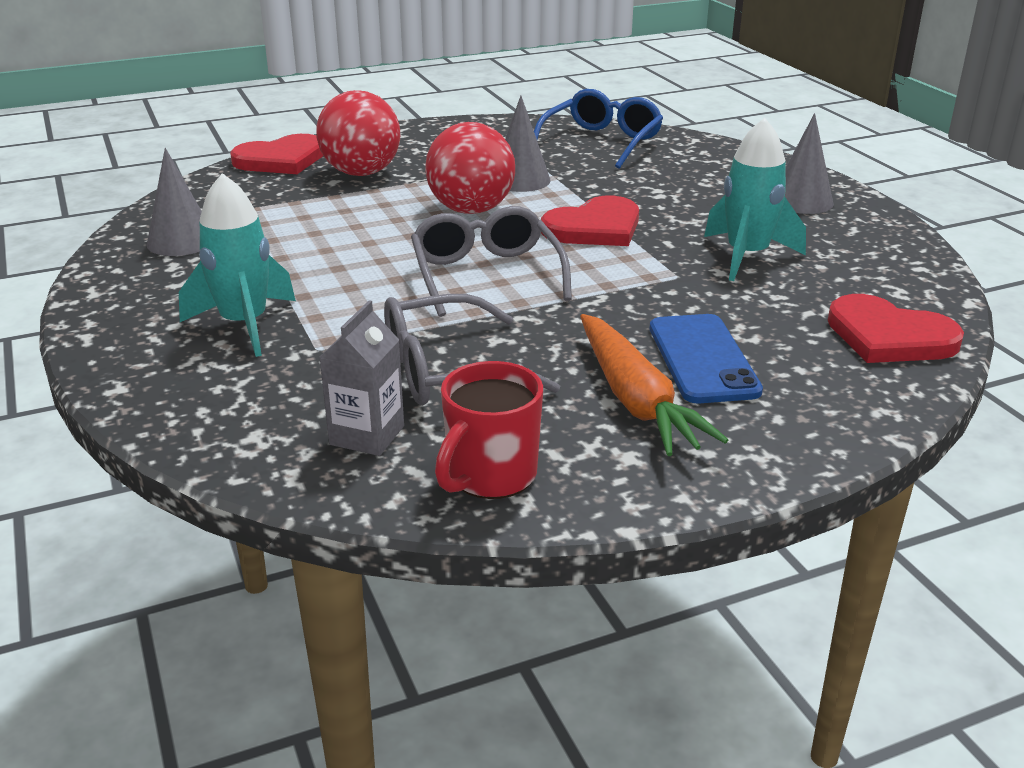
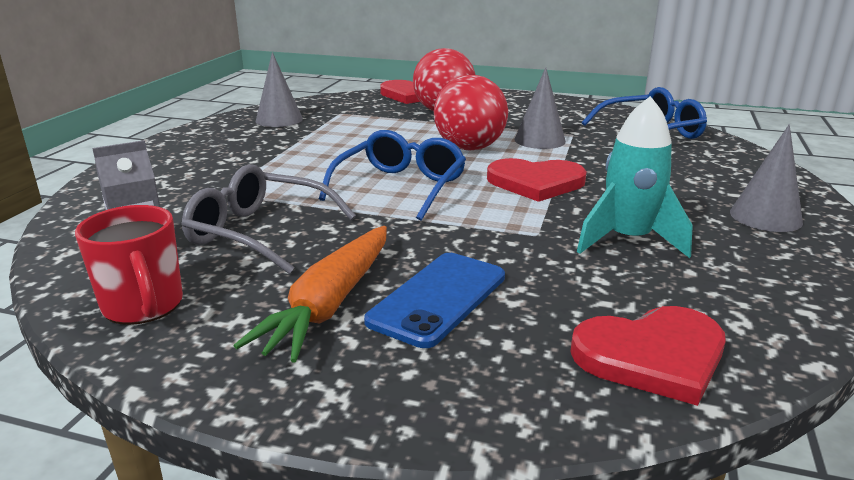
camera: 40 degrees right, 5 degrees down
turquoise rocket [179,173,296,357] -> none
grey glasses [411,206,572,317] -> blue glasses [319,130,466,221]
red mug [435,361,543,499] -> red mug turned 105 degrees counterclockwise [75,205,183,325]
red heart [828,294,964,363] -> red heart turned 90 degrees counterclockwise [570,306,726,406]

